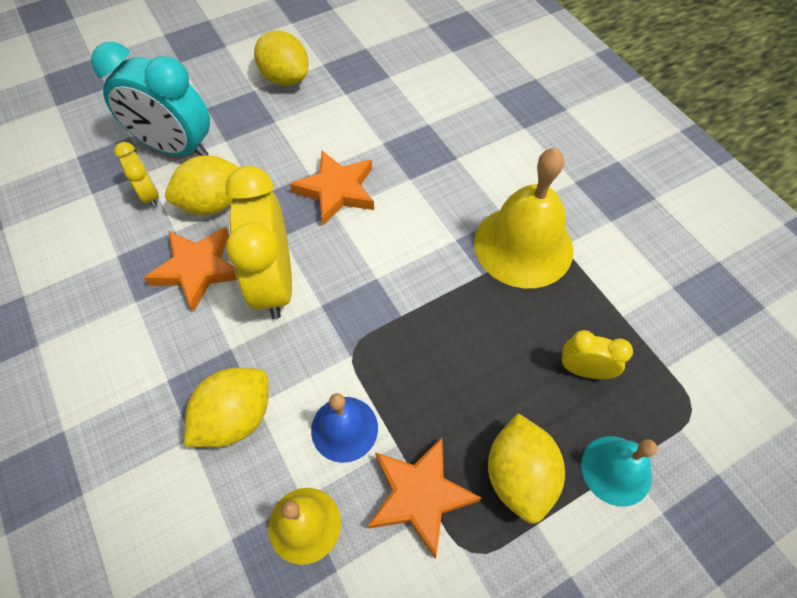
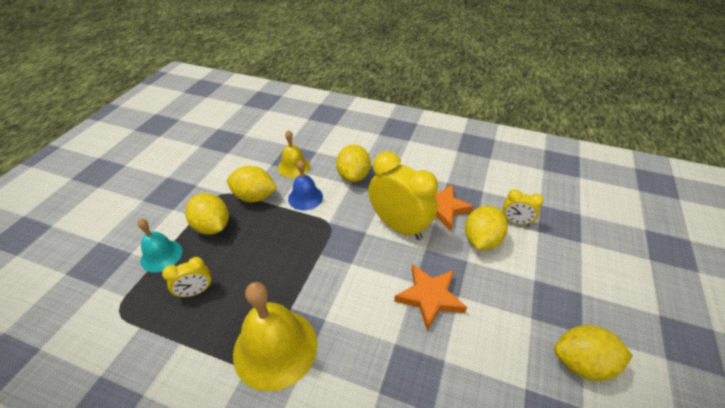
camera: 140 degrees right, 15 degrees down
turquoise clock [91,42,210,156] -> none
orange star [368,437,481,558] -> yellow lemon [227,166,277,202]

